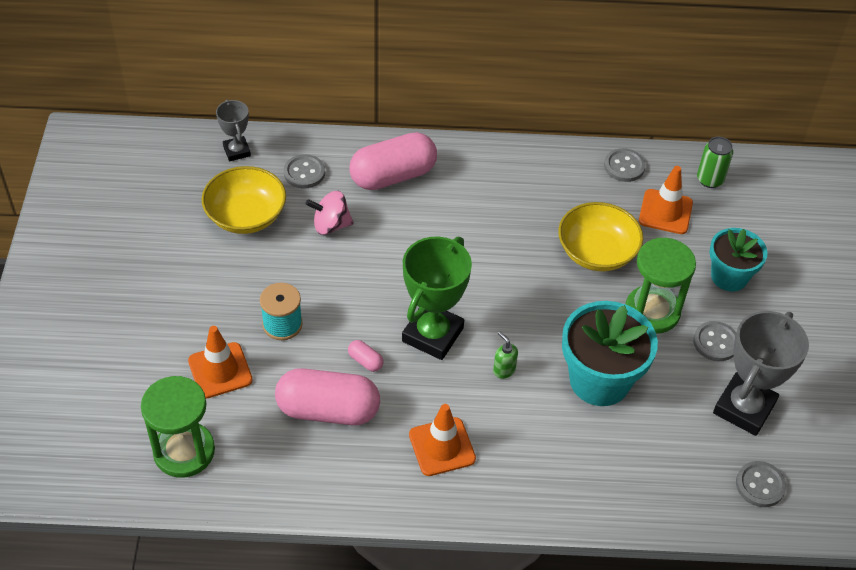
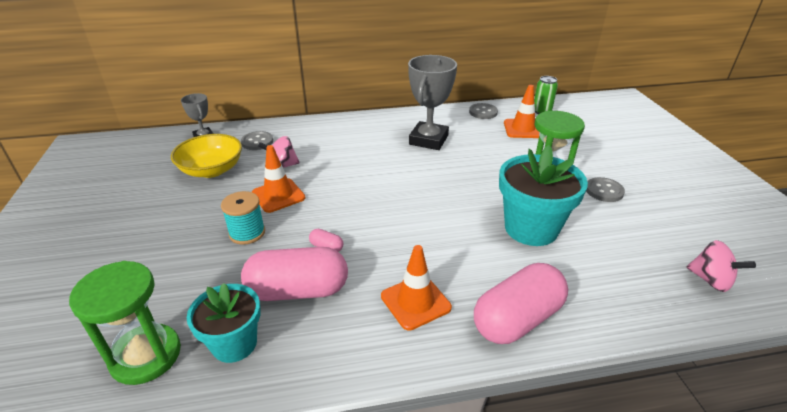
camera: 10 degrees left, 15 degrees down
orange traffic cone [188,326,253,398] -> orange traffic cone moved to [252,145,305,213]
pink capsule [349,132,437,190] -> pink capsule moved to [474,263,568,344]
green trophy [402,237,472,360] -> none
green soap dispenser [493,332,518,379] -> none
yellow bowl [558,202,643,271] -> none
turquoise flower pot [709,228,768,291] -> turquoise flower pot moved to [187,283,261,363]
grey trophy [713,311,809,436] -> grey trophy moved to [408,55,457,150]
grey button [736,461,786,507] -> pink spinning top [687,240,756,292]

